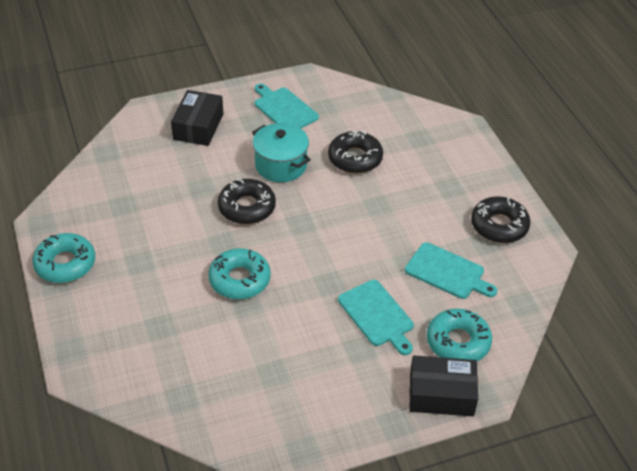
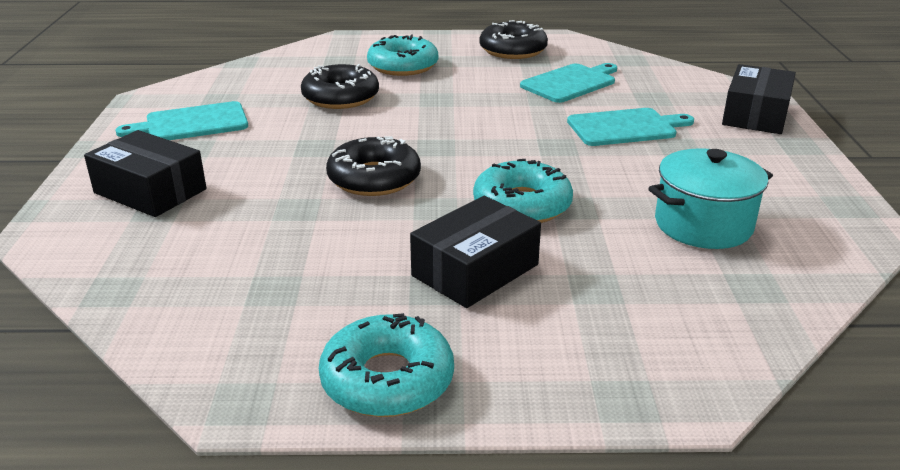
camera: 70 degrees left, 15 degrees down
turquoise pot [252,123,311,182] -> turquoise pot moved to [648,148,773,249]
turquoise donut [427,309,492,361] -> turquoise donut moved to [367,34,438,76]
none -> black box [410,196,541,308]

